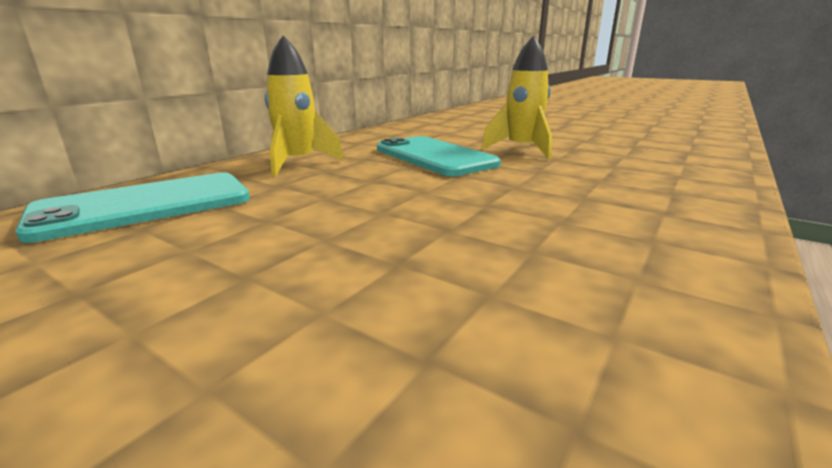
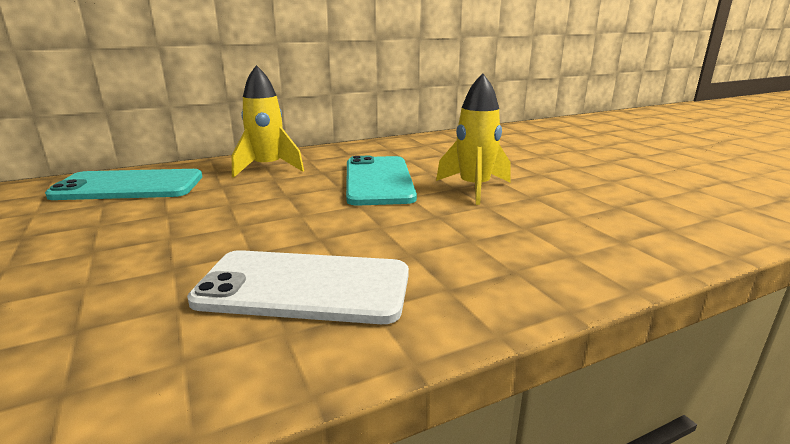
camera: 30 degrees right, 0 degrees up
none -> white phone [187,250,409,324]

